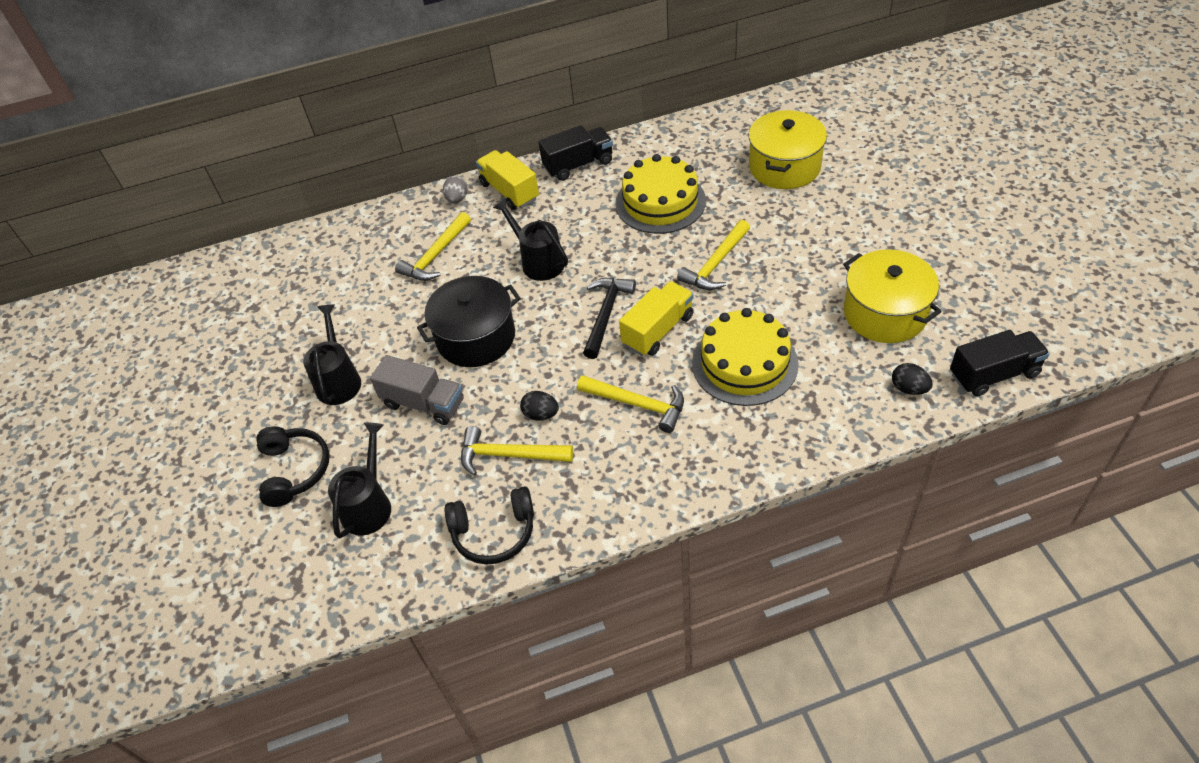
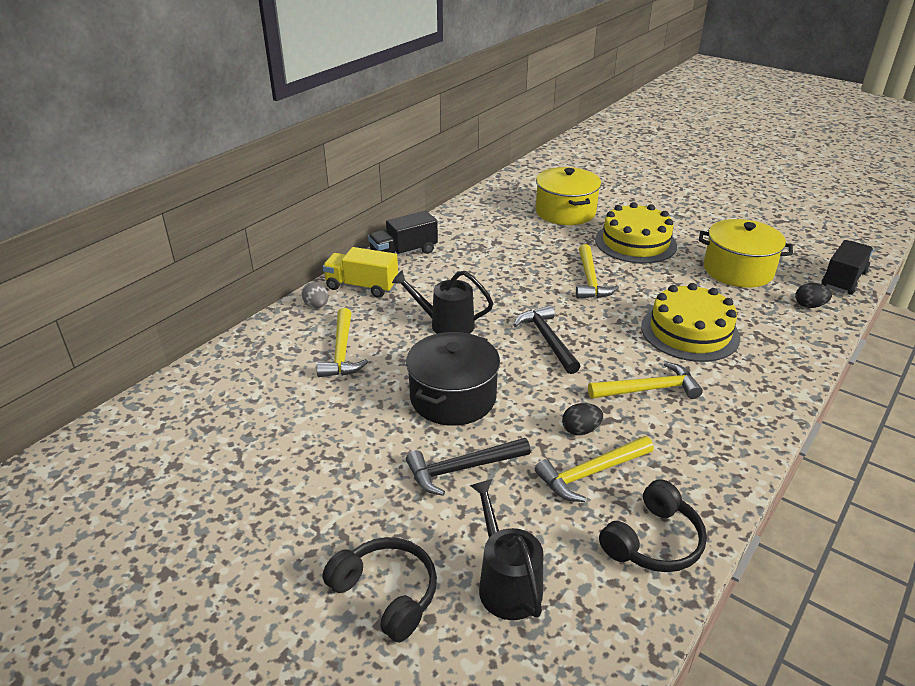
camera: 40 degrees left, 15 degrees down
black watering can [303,304,361,405] -> none
grey truck [370,355,464,425] -> black hammer [406,438,531,496]
black truck [538,125,613,181] -> black truck turned 150 degrees counterclockwise [368,211,438,256]
yellow cake [616,154,706,234] -> yellow cake moved to [595,202,677,264]
yellow truck [619,281,694,356] -> none

